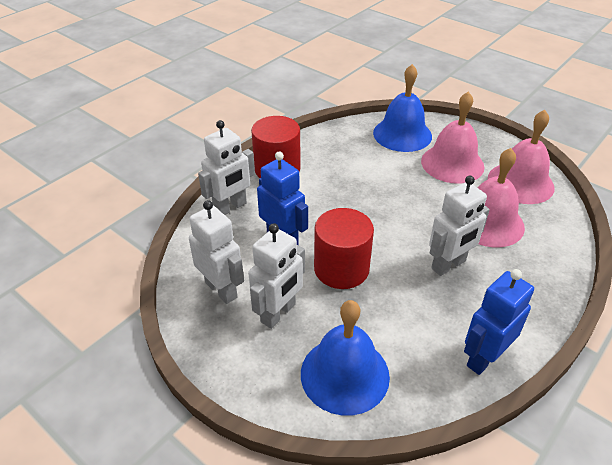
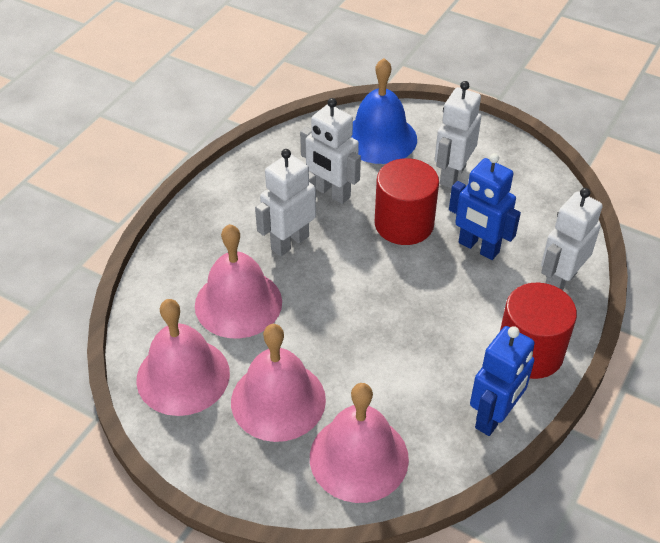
camera: 170 degrees right, 5 degrees up
white robot [189,200,244,304] -> white robot moved to [300,98,361,204]
blue bell [373,64,432,152] -> pink bell [310,383,409,503]
blue robot [464,269,534,375] -> blue robot moved to [470,326,535,436]

